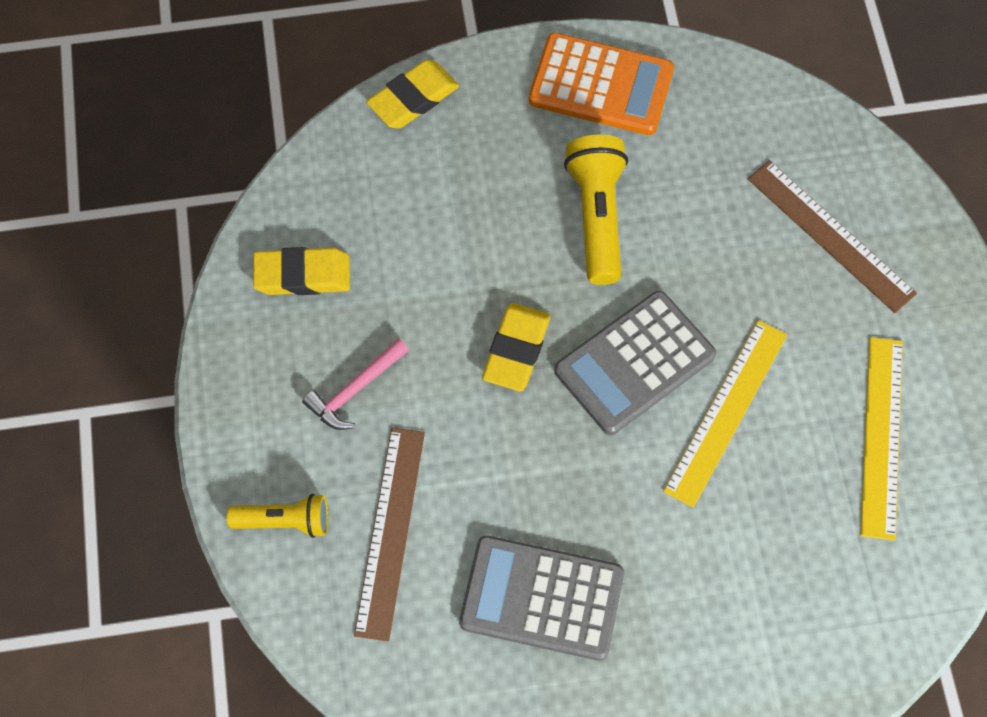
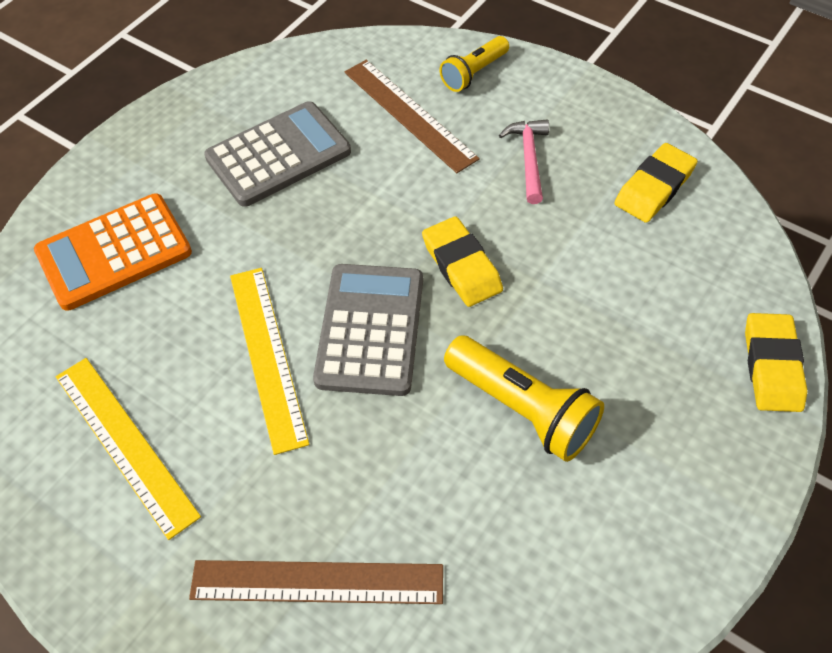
camera: 135 degrees right, 10 degrees down
orange calculator [529,33,674,135] -> orange calculator moved to [34,193,192,311]

